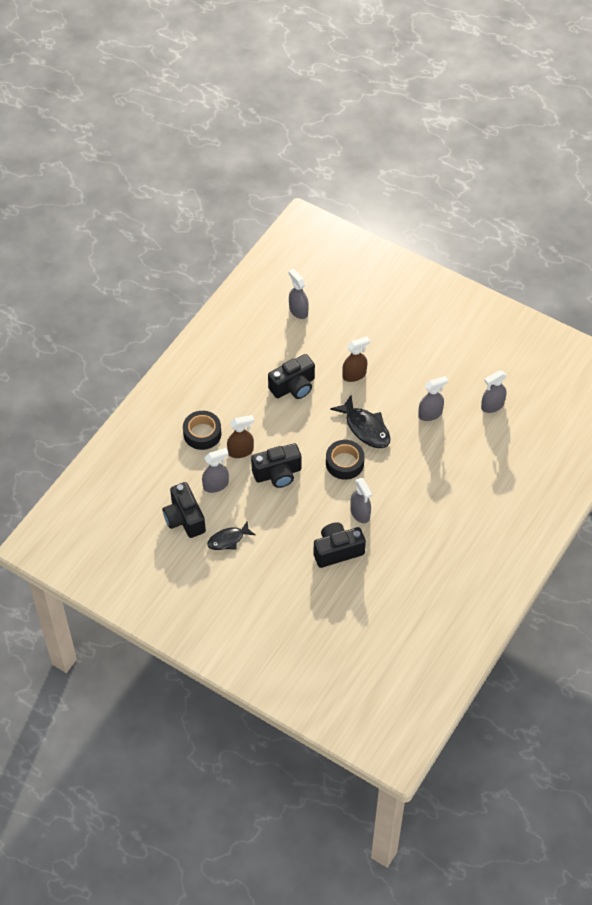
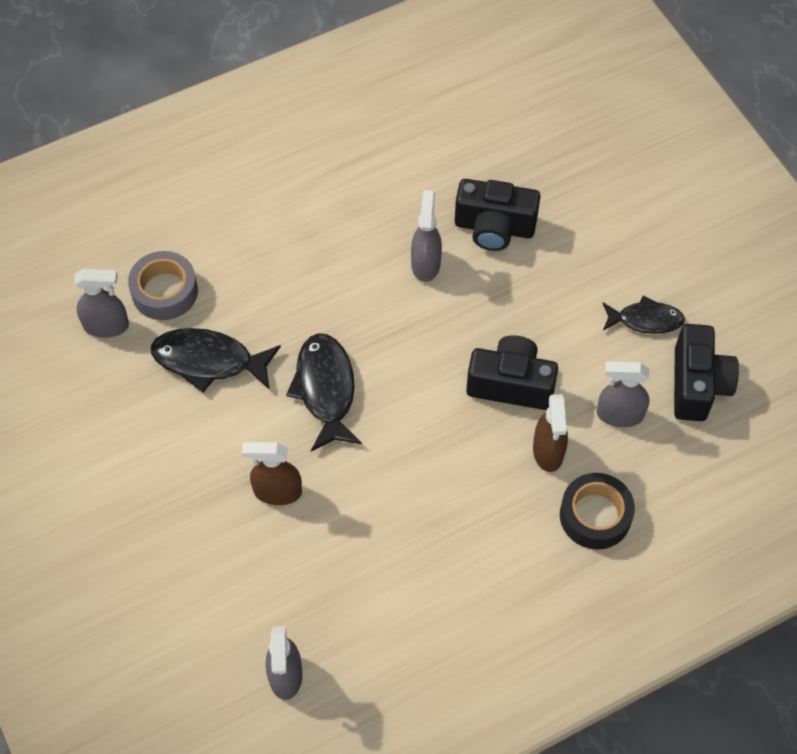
camera: 150 degrees left, 5 degrees up
brown spray bottle [227,415,254,458] -> brown spray bottle turned 105 degrees counterclockwise [533,394,568,472]
black camera [268,354,315,399] -> none
black tape [326,440,365,480] -> none
grey spray bottle [418,376,448,421] -> black fish [151,328,281,393]
none -> grey tape [128,251,198,320]

